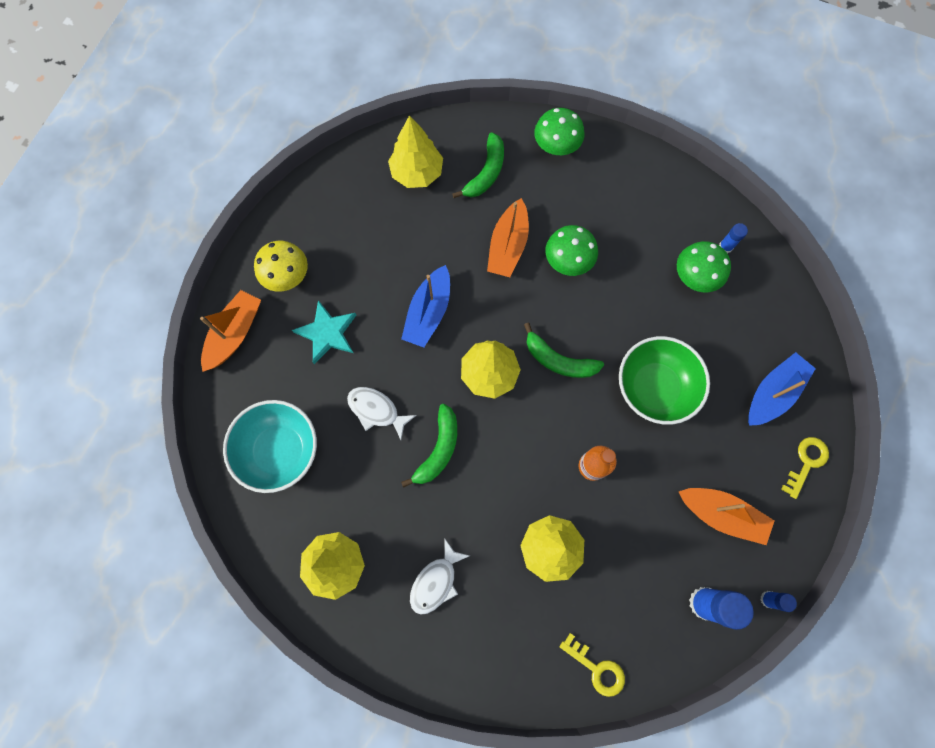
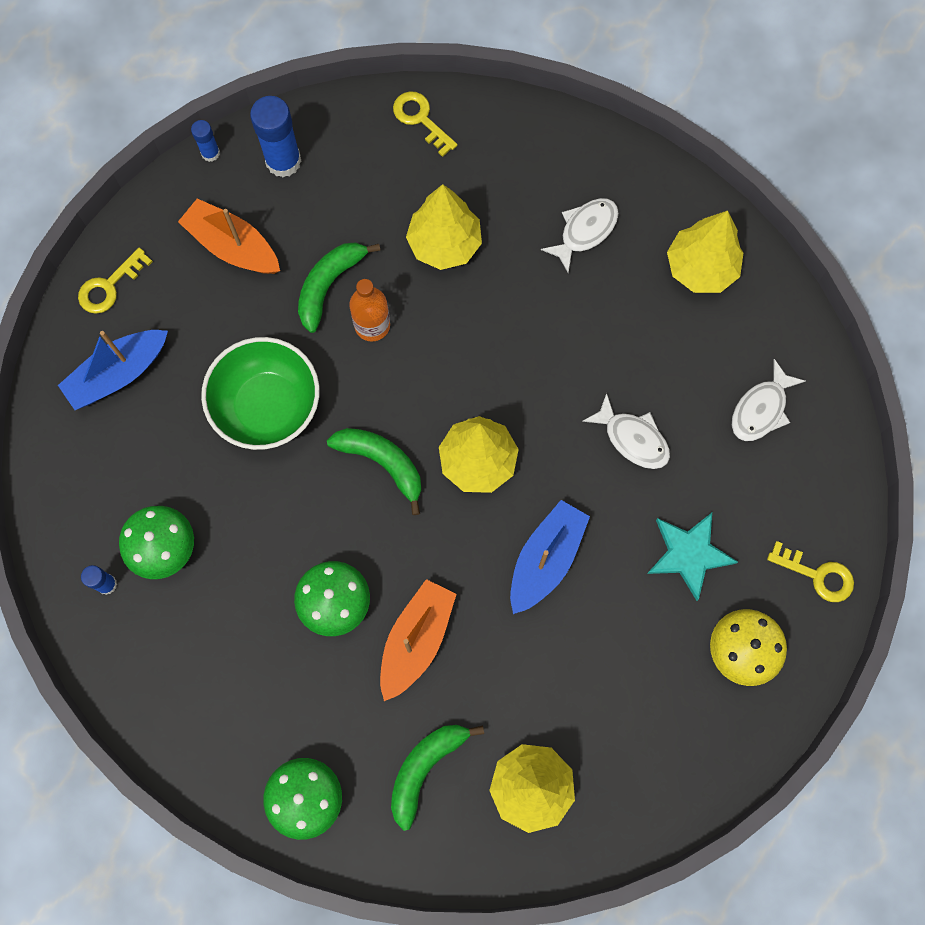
camera: 170 degrees left, 0 degrees up
orange boat [200,290,261,372] -> yellow key [767,541,854,602]
turquoise bowl [223,400,317,493] -> white fish [732,359,806,441]
green banana [401,404,457,488] -> green banana moved to [298,242,380,333]

